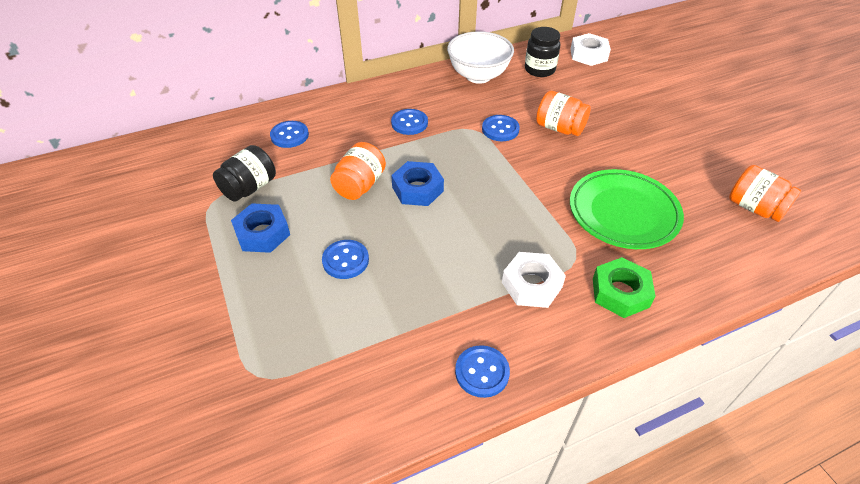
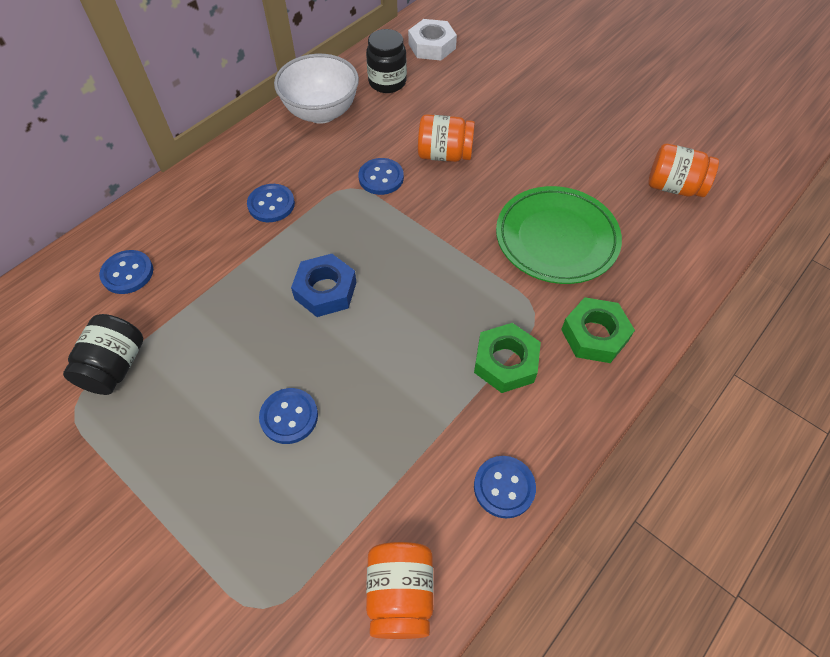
camera: 25 degrees left, 10 degrees up
blue nut [231,204,290,253] -> none
orange jar [330,142,386,200] -> orange jar moved to [366,542,434,639]
white nut [502,252,566,308] -> green nut [474,323,541,393]

